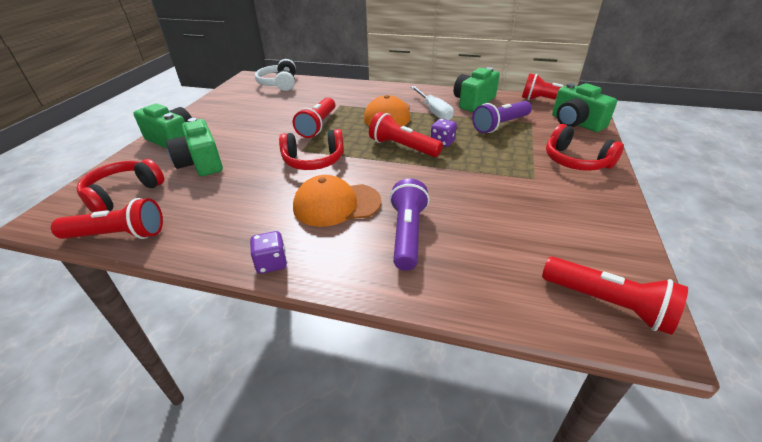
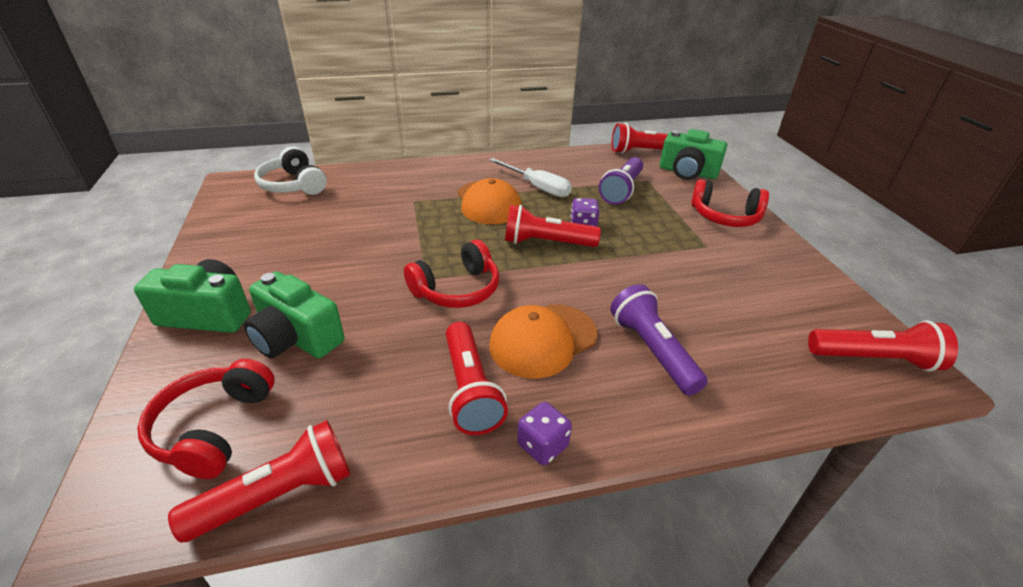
camera: 30 degrees left, 0 degrees up
red flashlight [293,97,335,138] -> red flashlight moved to [446,322,508,435]
green camera [454,67,500,112] -> none

